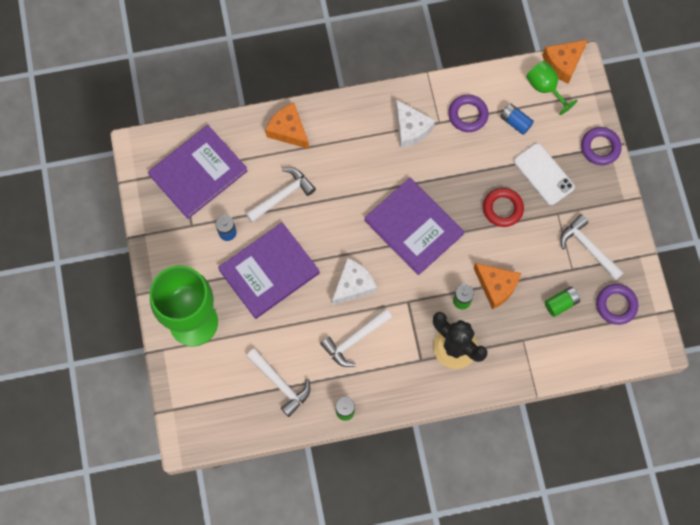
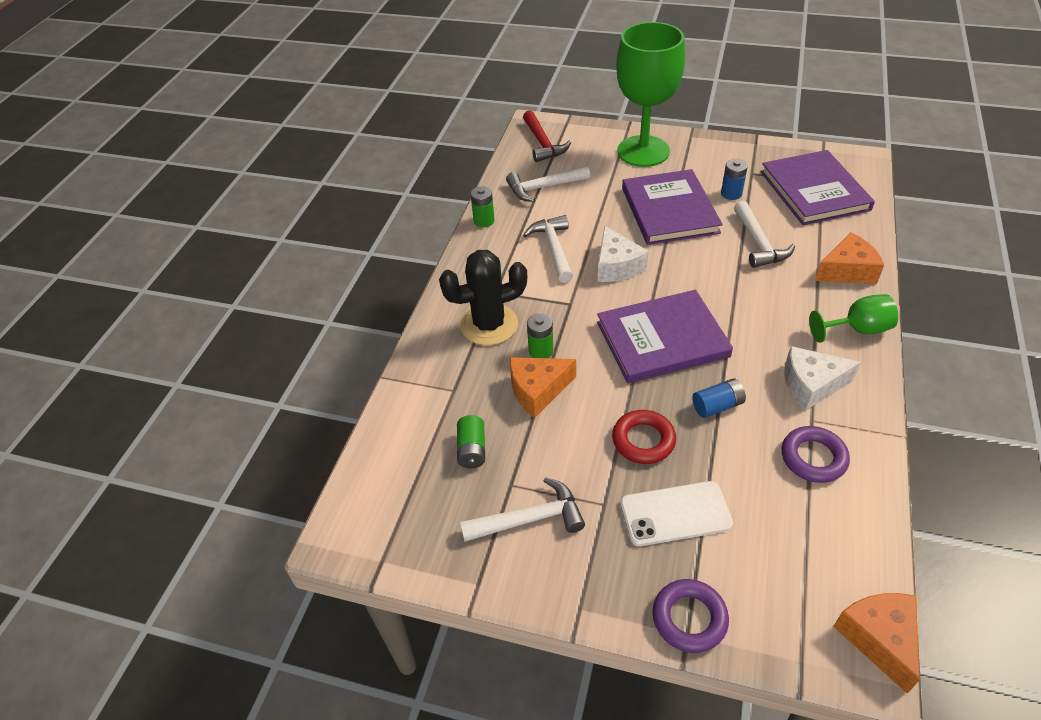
camera: 120 degrees right, 25 degrees down
blue battery [500,104,534,135] -> blue battery moved to [692,379,746,418]
green goblet [526,61,578,115] -> green goblet moved to [809,294,898,343]
purple ring [596,284,638,325] -> none
none -> red hammer [523,110,571,162]

